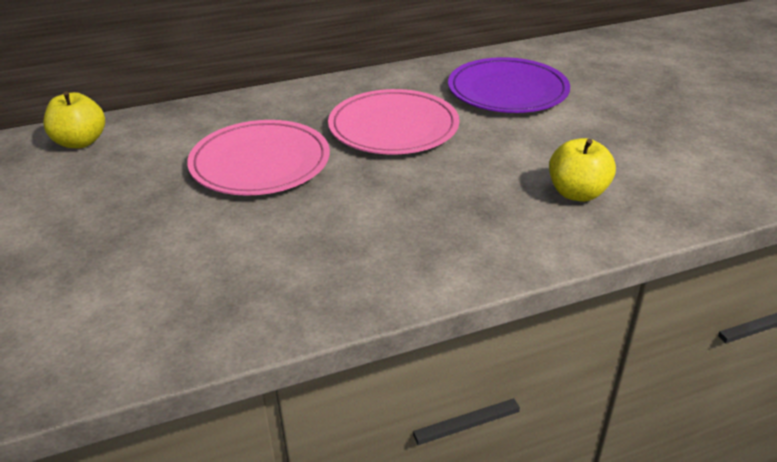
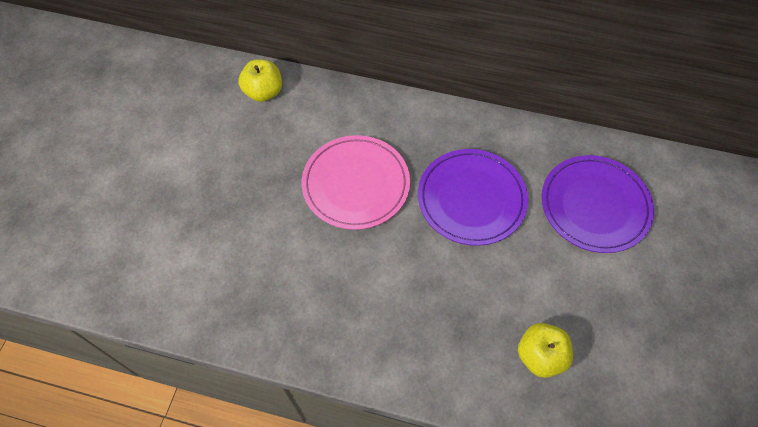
camera: 35 degrees right, 25 degrees up
pink plate [328,89,459,154] -> purple plate [418,149,528,246]

